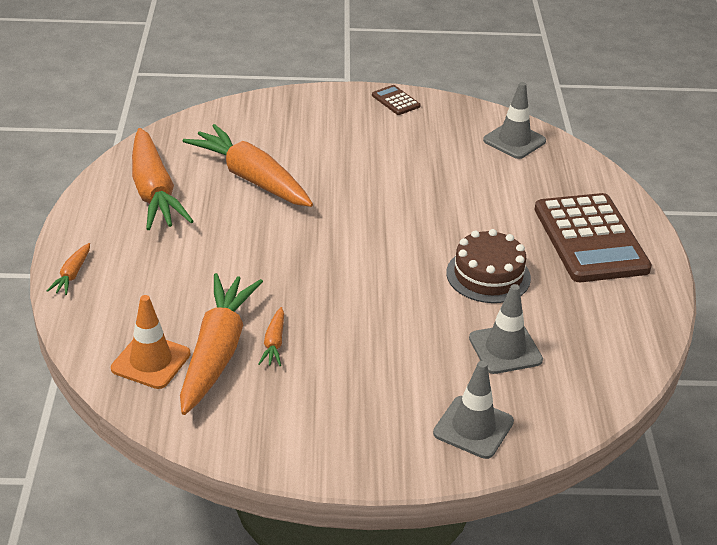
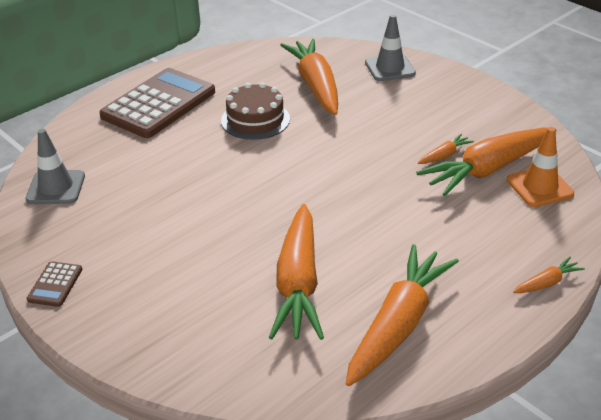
camera: 130 degrees left, 0 degrees up
grey traffic cone [469,284,543,374] -> orange carrot [280,39,338,115]

